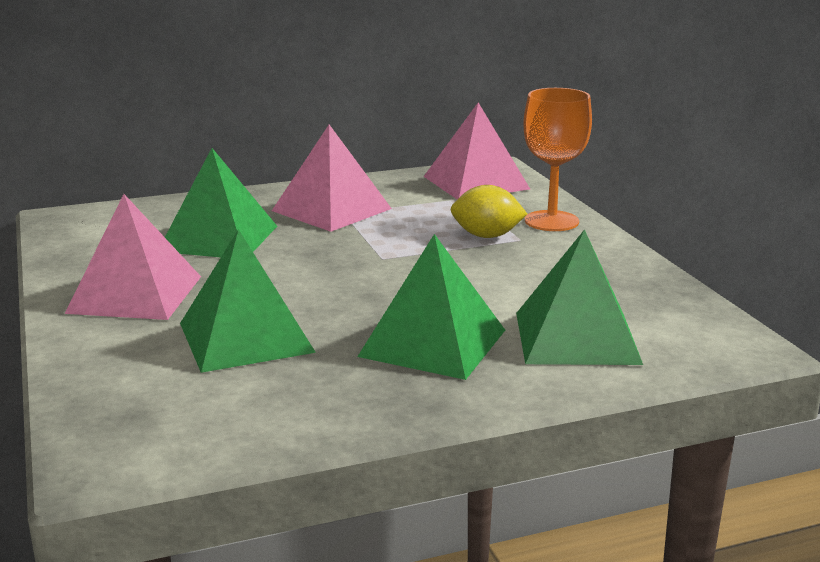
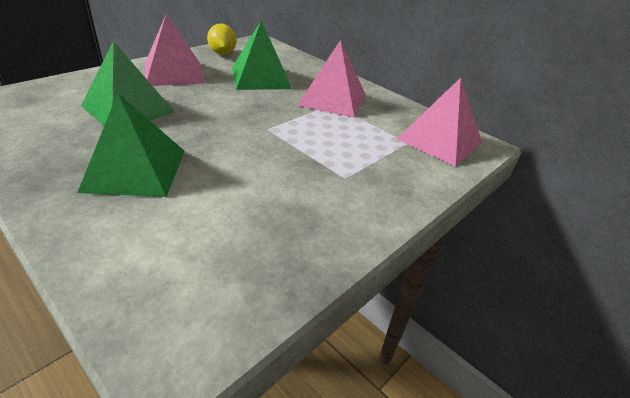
camera: 60 degrees right, 15 degrees up
yellow lemon [450,185,527,238] -> yellow lemon moved to [207,23,237,55]
green pyramid [516,229,643,365] -> none
orange goblet [524,88,592,231] -> none

